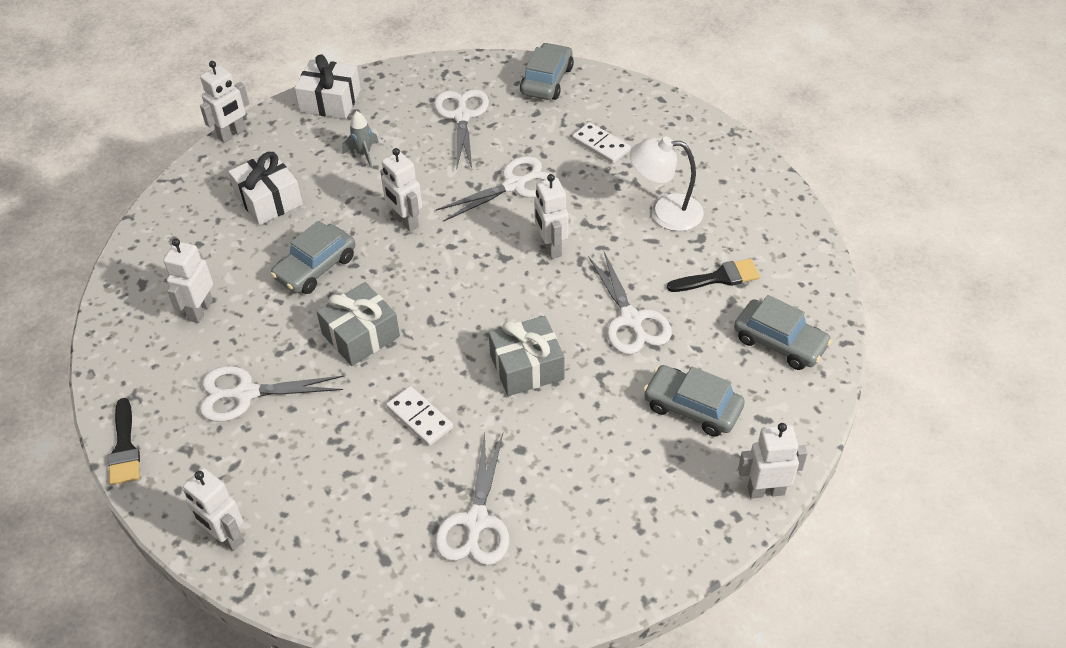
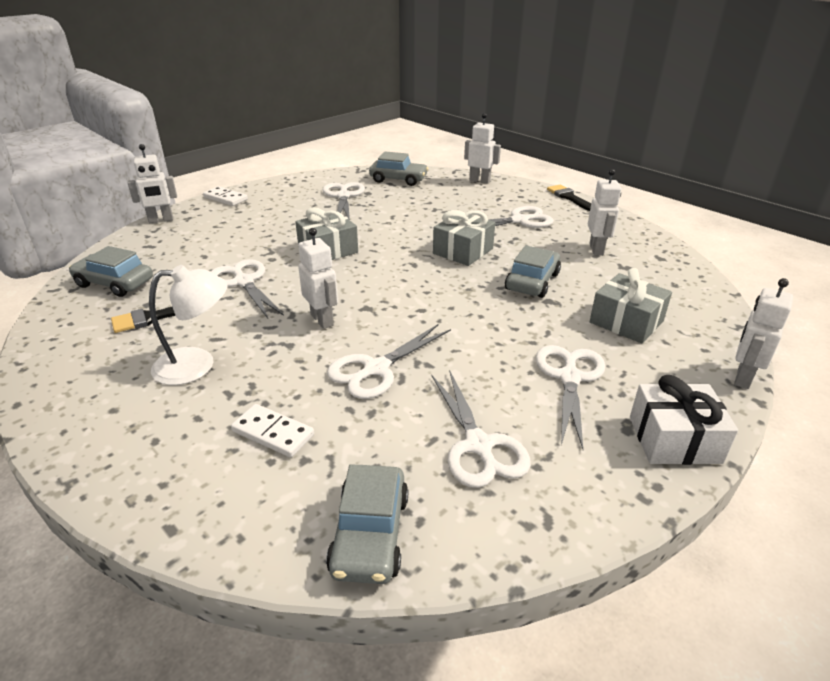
camera: 165 degrees right, 15 degrees down
white gift [228,151,303,225] -> grey gift [590,268,672,343]
grey rocket [342,111,379,168] -> white scissors [536,345,605,449]
white robot [380,148,422,232] -> none
white domino [386,386,453,446] -> white domino moved to [203,186,248,206]
grey car [643,365,745,437] -> grey car moved to [369,151,428,186]

